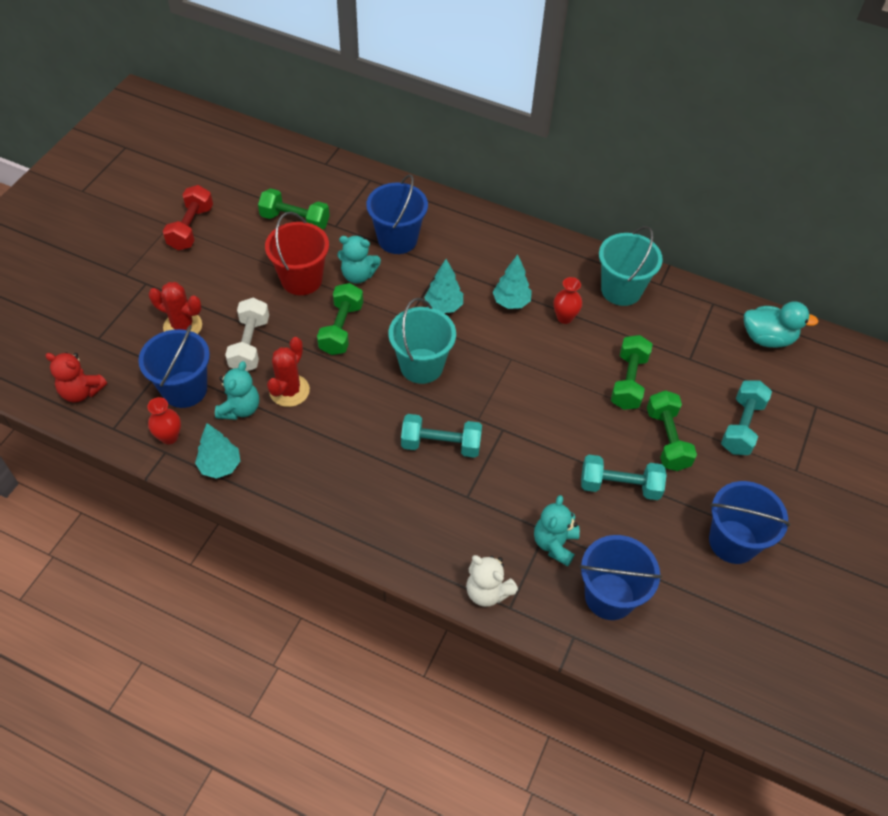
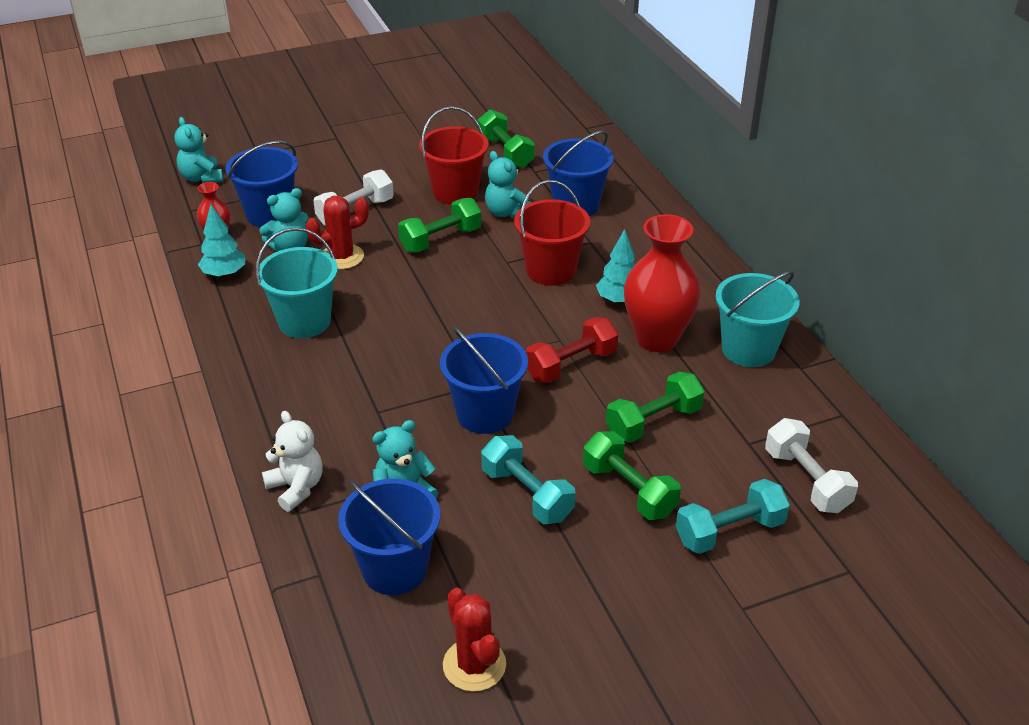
camera: 45 degrees right, 15 degrees down
red teddy bear [45,352,107,402] -> turquoise teddy bear [174,117,223,183]
red cactus [149,282,202,334] -> red cactus moved to [443,588,506,692]
red dumbbell [163,185,213,251] -> red dumbbell moved to [525,317,618,383]
turquoise bucket [389,298,456,384] -> turquoise bucket moved to [256,227,338,338]
turquoise dumbbell [401,414,482,458] -> none
turquoise tree [424,259,463,313] -> red bucket [514,180,590,286]
white teddy bear [466,555,518,607] -> white teddy bear turned 150 degrees clockwise [262,411,323,512]
red vase [554,277,582,324] -> red vase [624,214,701,352], size x2.07
green dumbbell [647,390,697,471] -> green dumbbell turned 75 degrees counterclockwise [583,431,681,520]
blue bucket [709,481,790,564] -> blue bucket moved to [440,326,528,434]
turquoise duck [744,301,819,348] -> none
none -> white dumbbell [765,418,858,513]

